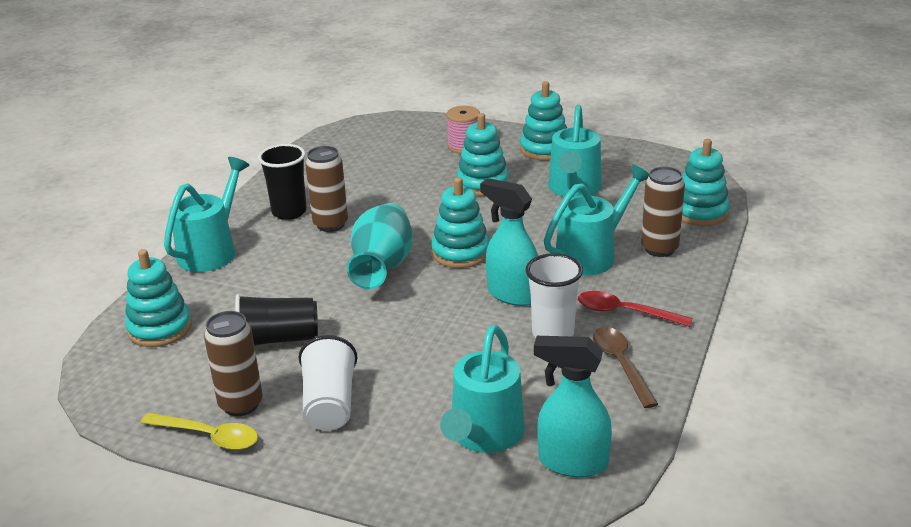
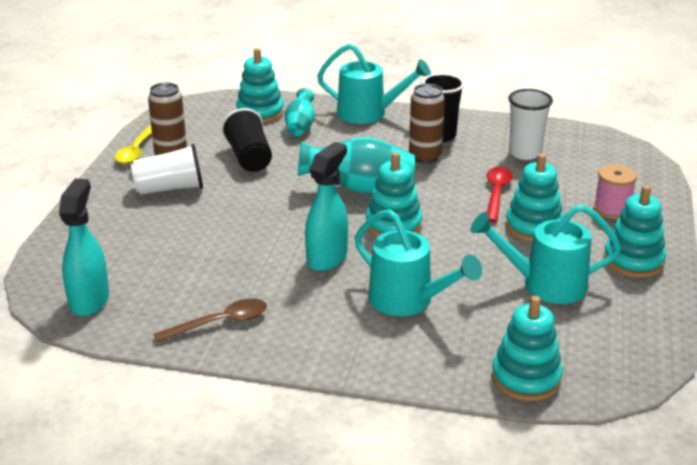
camera: 80 degrees right, 0 degrees up
turquoise watering can [440,325,525,453] -> none
white cup [526,253,583,338] -> white cup moved to [508,89,553,160]
red spoon [578,291,693,327] -> red spoon moved to [487,167,513,222]
brown can [641,166,685,257] -> none
none -> turquoise vase [285,88,315,136]

